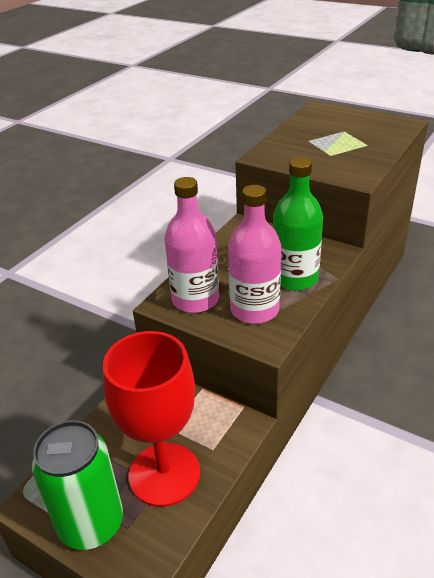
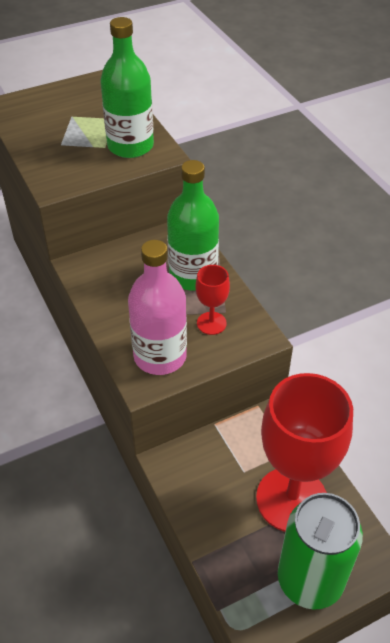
camera: 60 degrees left, 10 degrees up
pink bottle [228,185,281,324] -> red goblet [196,265,230,335]
none -> green bottle [100,17,154,158]

